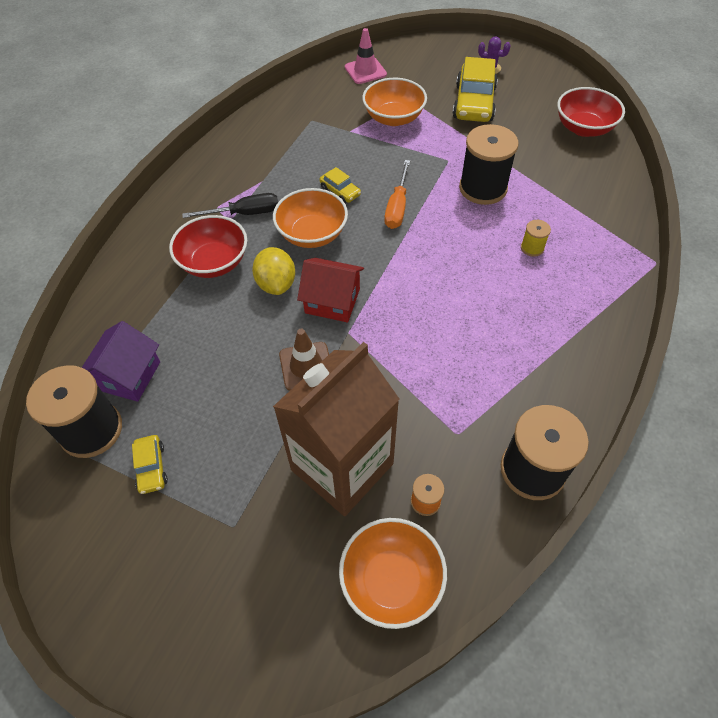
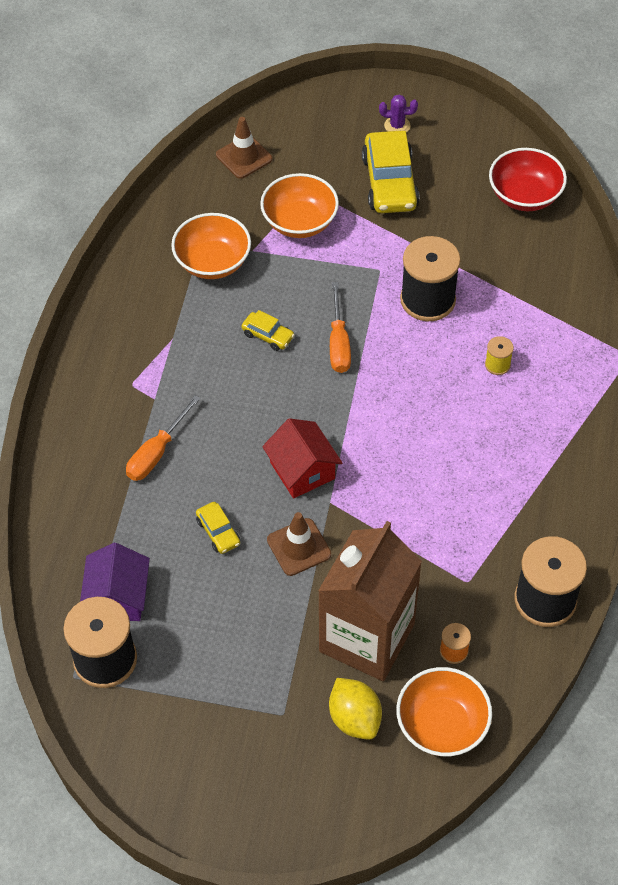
camera: 15 degrees left, 0 degrees up
yellow car [132,435,168,494] -> yellow car moved to [196,502,240,554]
red bowl [169,215,247,278] -> orange screwdriver [126,395,201,481]
black screwdriver [182,193,278,218] -> none
yellow lemon [252,247,295,295] -> yellow lemon moved to [329,678,382,740]
orange bowl [273,188,348,248] -> orange bowl moved to [171,213,251,279]
red house [297,258,364,322] -> red house turned 60 degrees clockwise [262,418,343,498]
pink traffic cone [345,28,387,84] -> brown traffic cone [216,117,272,179]

